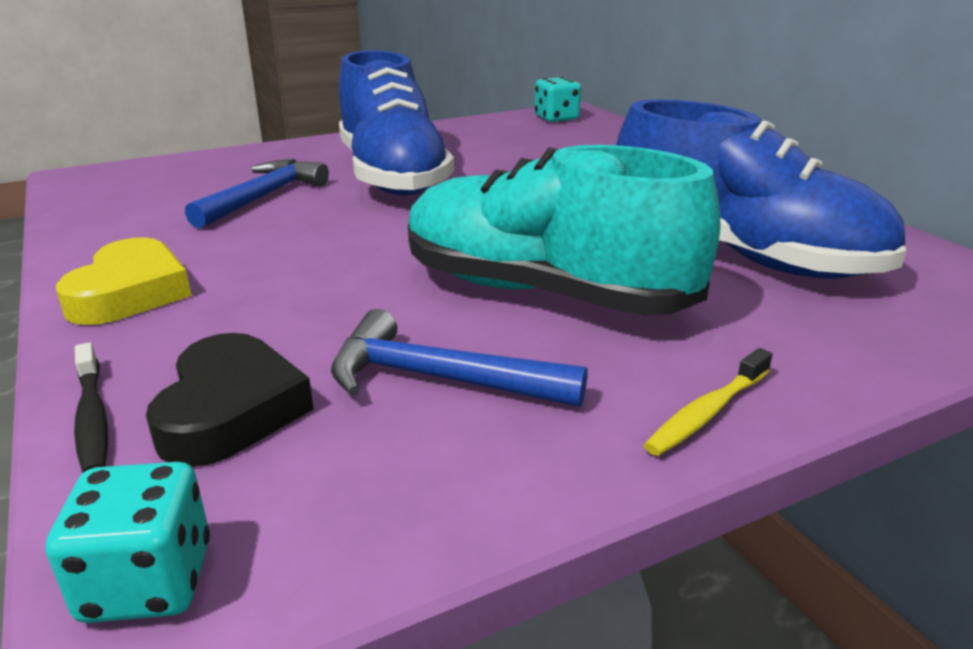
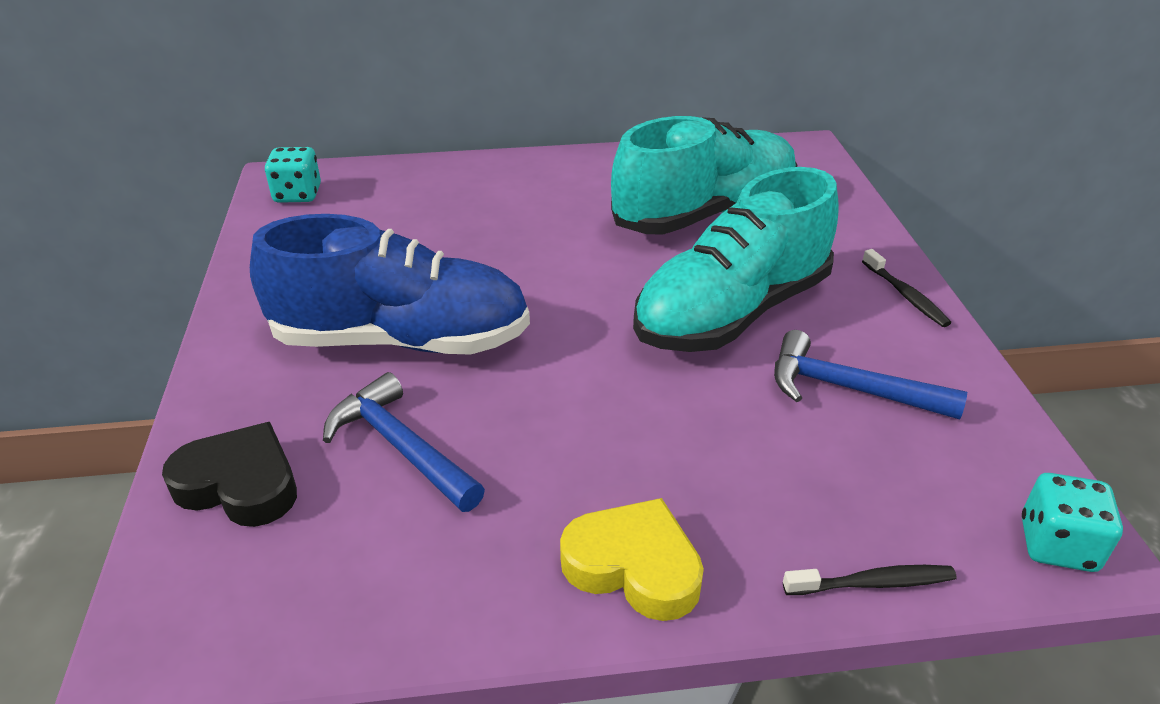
camera: 70 degrees left, 10 degrees up
black heart [146,333,314,467] -> black heart moved to [162,422,297,527]
blue hammer [331,309,588,407] -> blue hammer turned 75 degrees clockwise [774,330,967,420]
blue shoe [616,99,907,279] -> turquoise shoe [611,116,797,235]
yellow toothbrush [644,348,772,456] -> black toothbrush [862,249,951,327]

